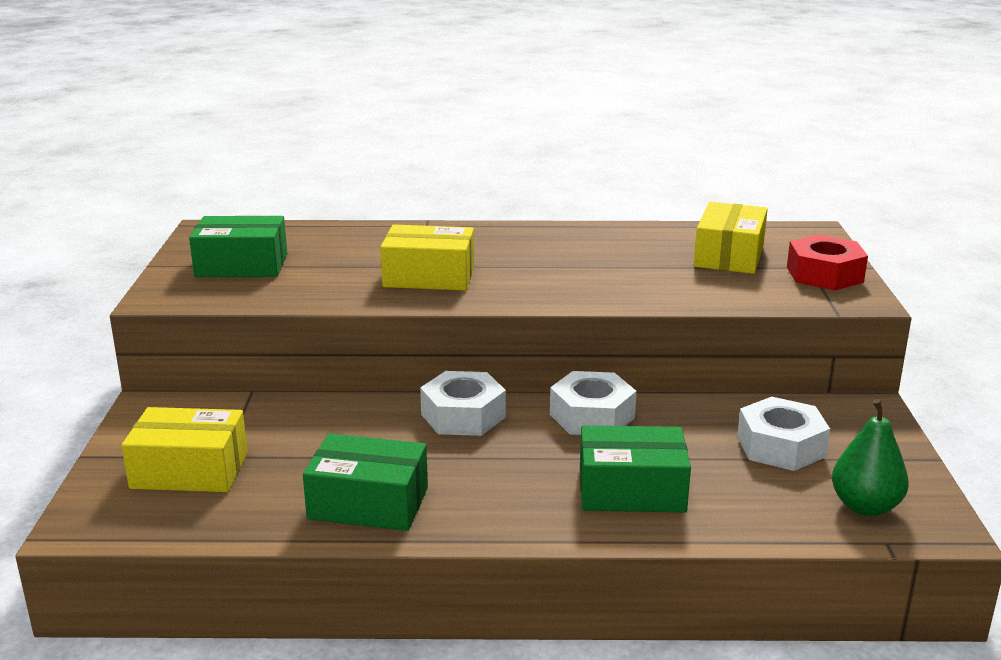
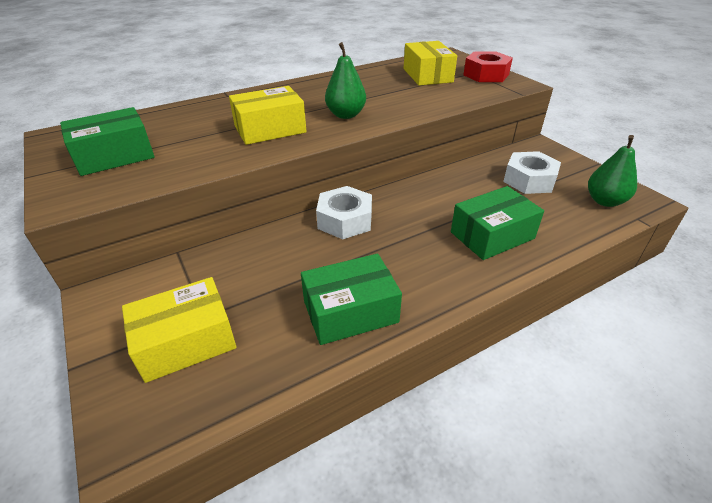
camera: 30 degrees left, 15 degrees up
white nut [550,371,637,435] -> none
none -> green pear [325,42,366,119]

